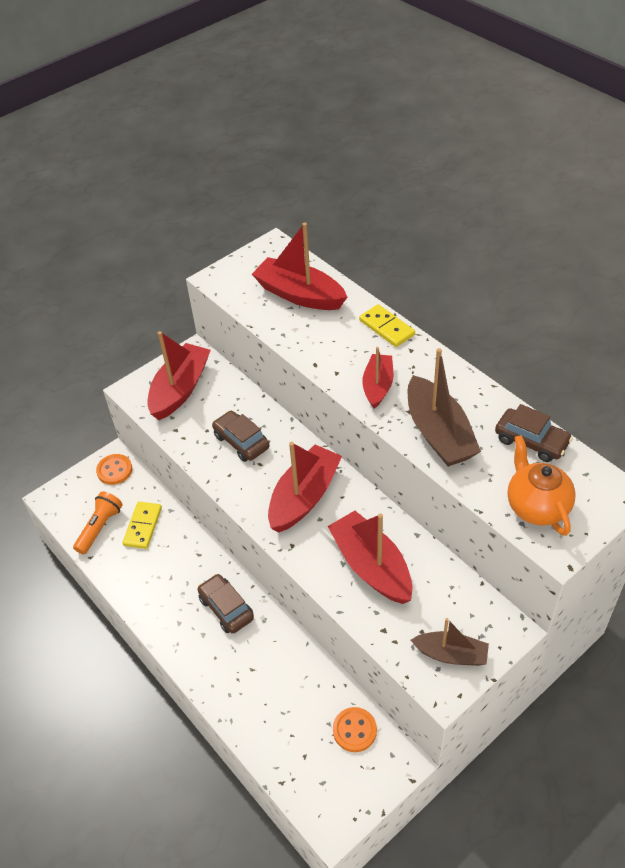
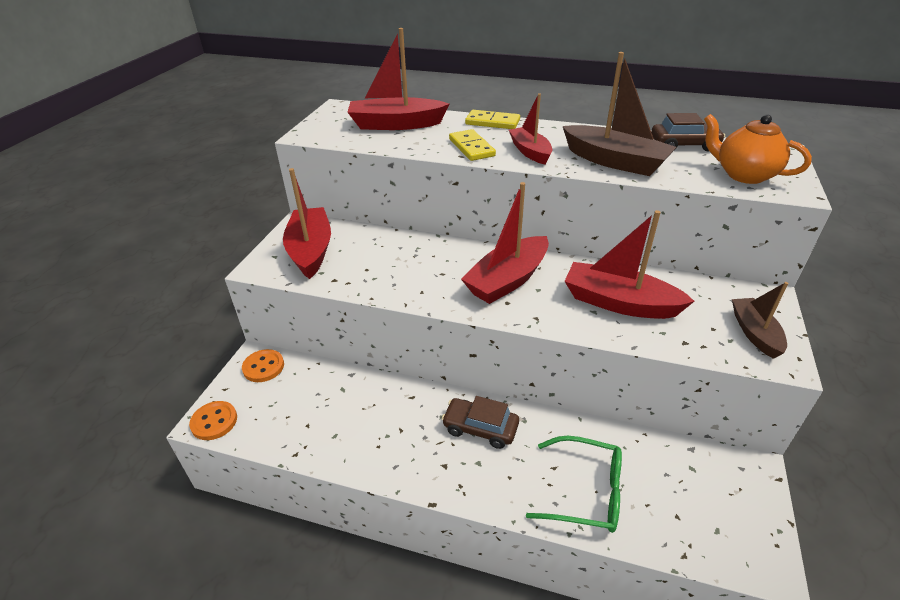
camera: 35 degrees left, 10 degrees down
orange flashlight [73,491,123,555] -> none
yellow domino [123,502,162,549] -> yellow domino moved to [449,129,496,161]
brown car [212,411,270,462] -> none
red boat [268,442,342,533] -> red boat turned 135 degrees counterclockwise [461,182,549,304]
orange button [333,707,377,752] -> orange button moved to [189,401,237,440]
brown boat [411,618,489,666] -> brown boat turned 75 degrees counterclockwise [732,282,788,359]
none -> green glasses [526,436,622,533]

